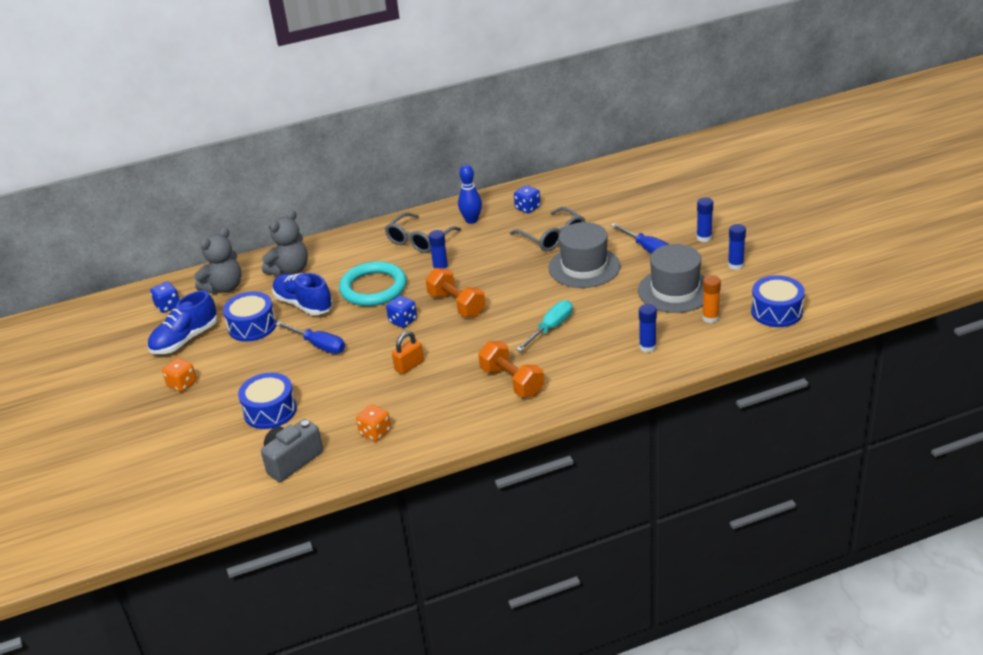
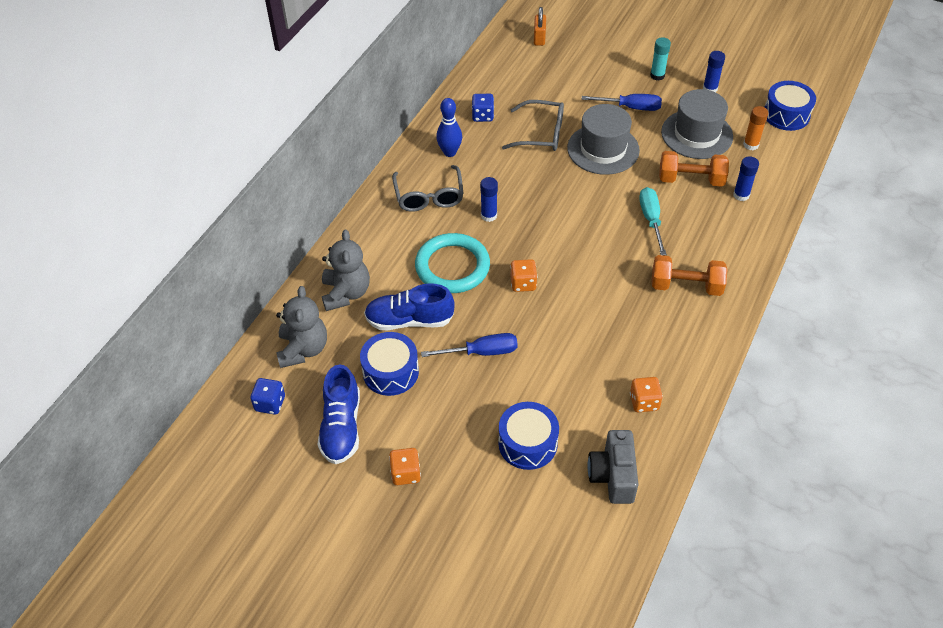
camera: 45 degrees left, 15 degrees up
blue dice [386,295,417,328] -> orange dice [510,259,537,292]
orange padlock [392,331,424,375] -> orange padlock moved to [534,7,546,46]
orange dumbbell [426,268,486,317] -> orange dumbbell moved to [659,151,729,187]
blue glue stick [697,197,713,242] -> turquoise glue stick [650,37,671,80]

